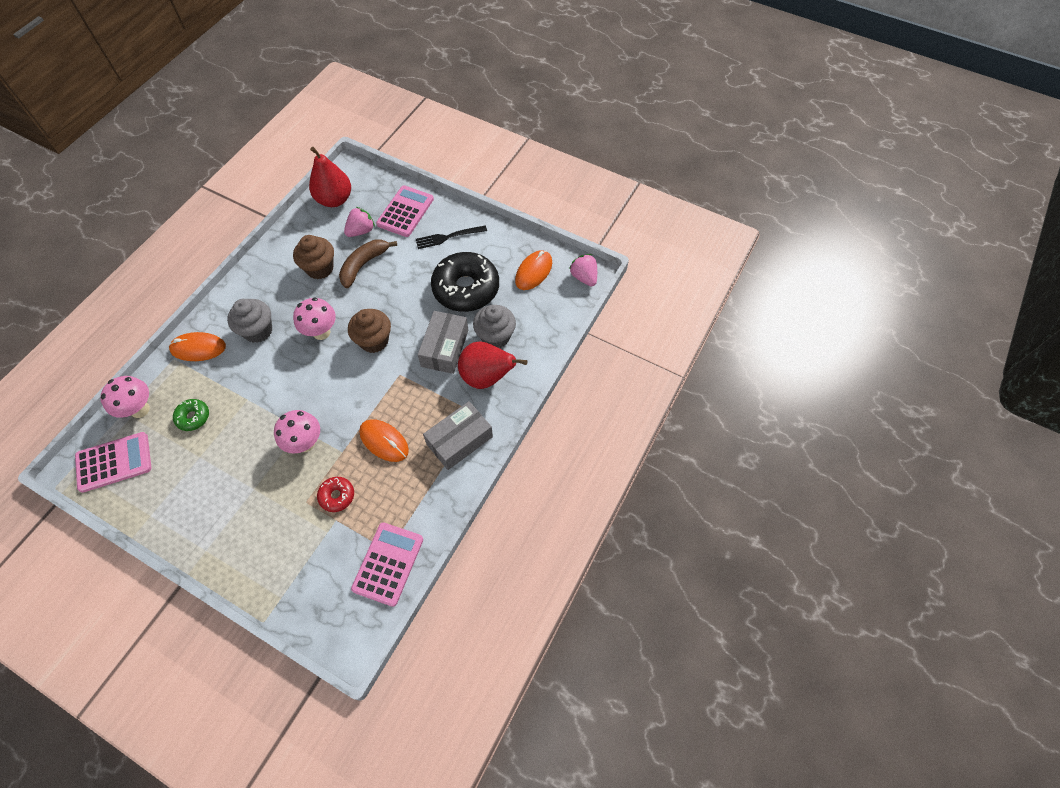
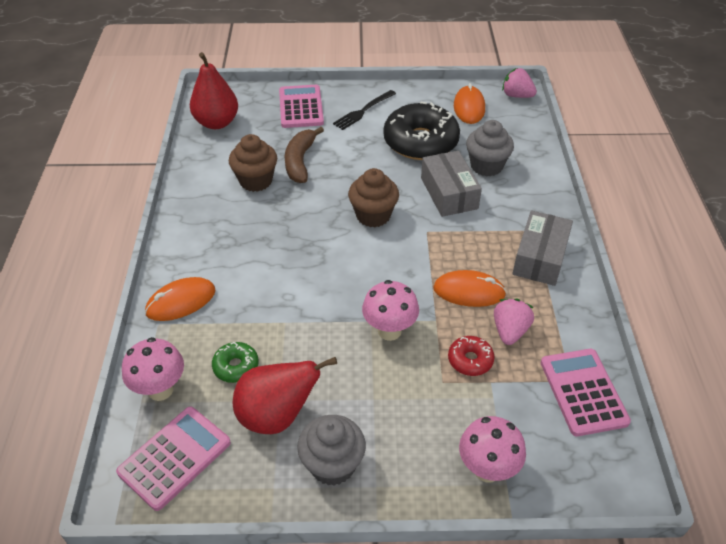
camera: 30 degrees left, 15 degrees down
grey cupcake [227,299,272,343] -> grey cupcake moved to [297,415,366,486]
pink mushroom [293,297,336,340] -> pink mushroom moved to [459,416,526,482]
pink strawberry [344,207,375,237] -> pink strawberry moved to [494,299,534,345]
red pear [458,341,528,389] -> red pear moved to [232,357,337,434]

